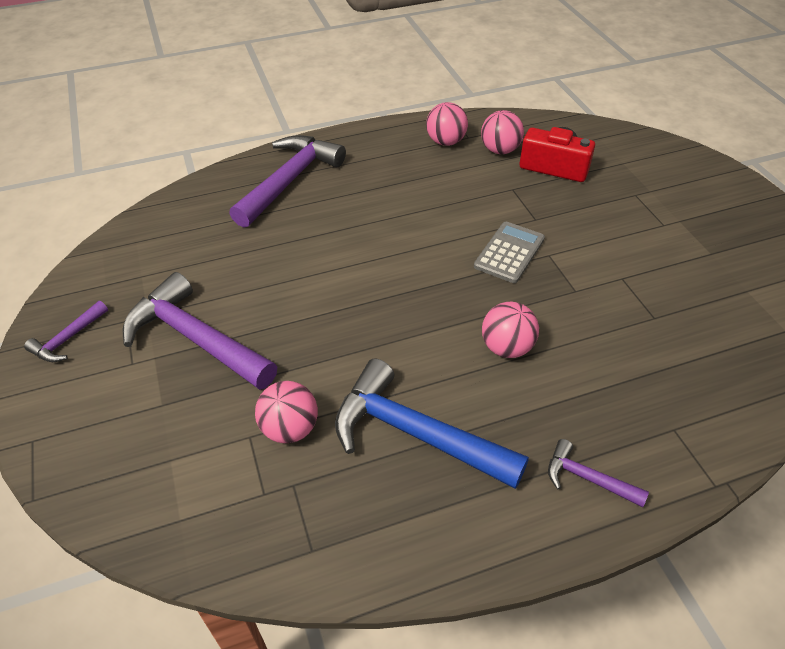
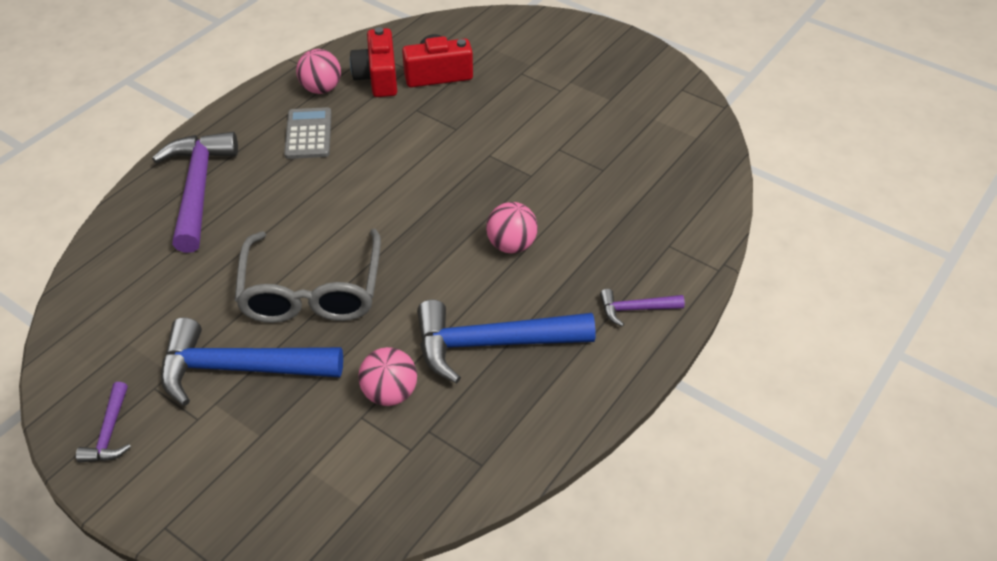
camera: 35 degrees left, 0 degrees up
purple hammer [123,272,277,390] -> blue hammer [161,317,343,406]
grey calculator [474,222,545,283] -> grey calculator moved to [284,107,332,159]
pink ball [481,110,524,154] -> red camera [350,27,397,97]
none -> grey glasses [235,229,381,323]

